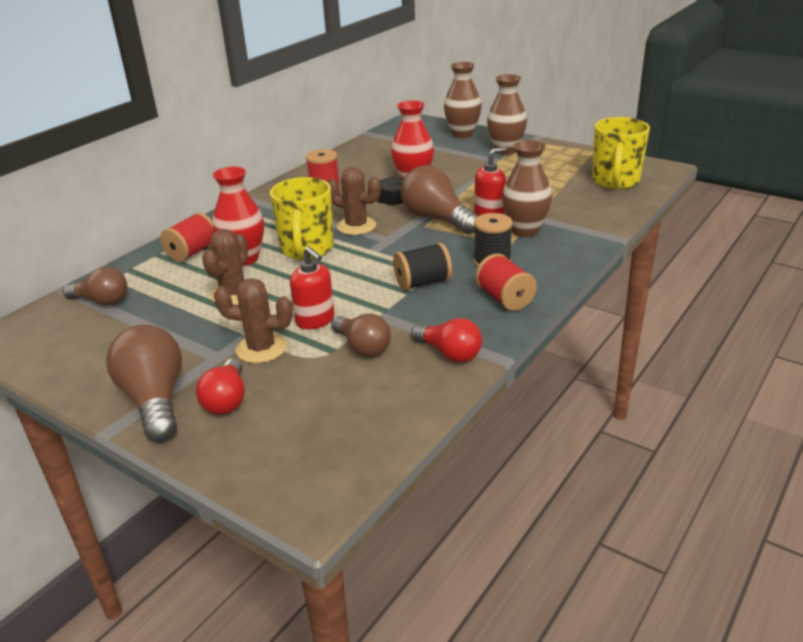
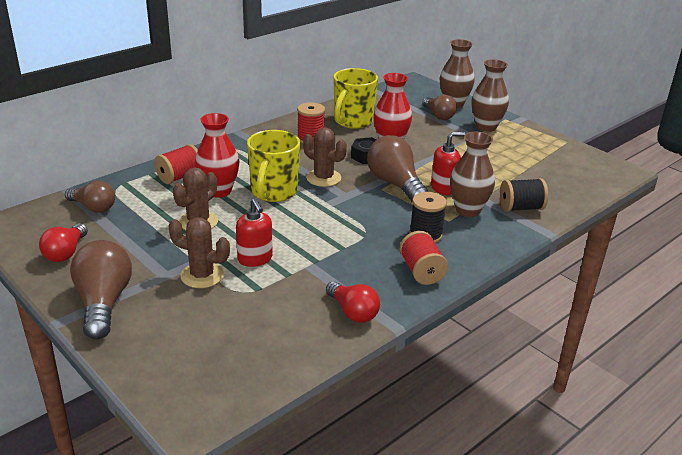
camera: 10 degrees right, 0 degrees up
red light bulb [196,358,245,415] -> red light bulb moved to [39,223,88,262]
brown light bulb [331,313,391,357] -> brown light bulb moved to [422,95,457,120]
black spool [393,243,452,290] -> black spool moved to [500,178,548,212]
yellow mug [592,117,650,189] -> yellow mug moved to [333,68,378,129]

